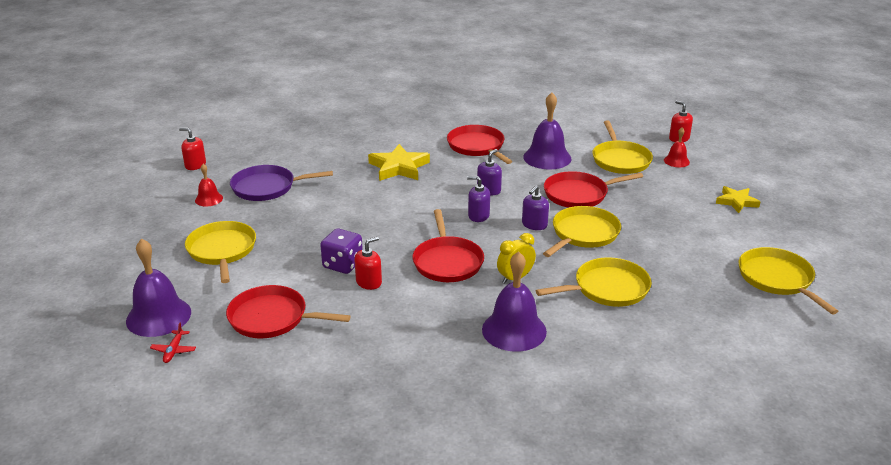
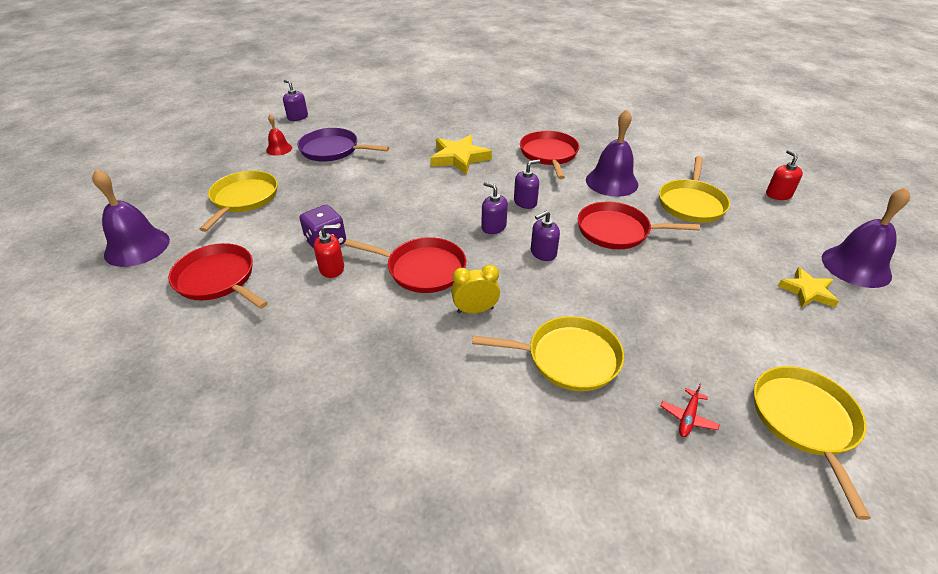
camera: 25 degrees right, 10 degrees up
red plane [150,322,196,363] -> red plane moved to [661,384,720,437]
red soap dispenser [179,128,206,170] -> purple soap dispenser [283,80,308,121]
red pan [412,209,484,282] -> red pan turned 90 degrees counterclockwise [344,237,466,293]
purple bell [482,251,547,352] -> purple bell moved to [822,187,910,288]
yellow pan [543,206,621,257] -> none
red bell [664,127,690,167] -> none

